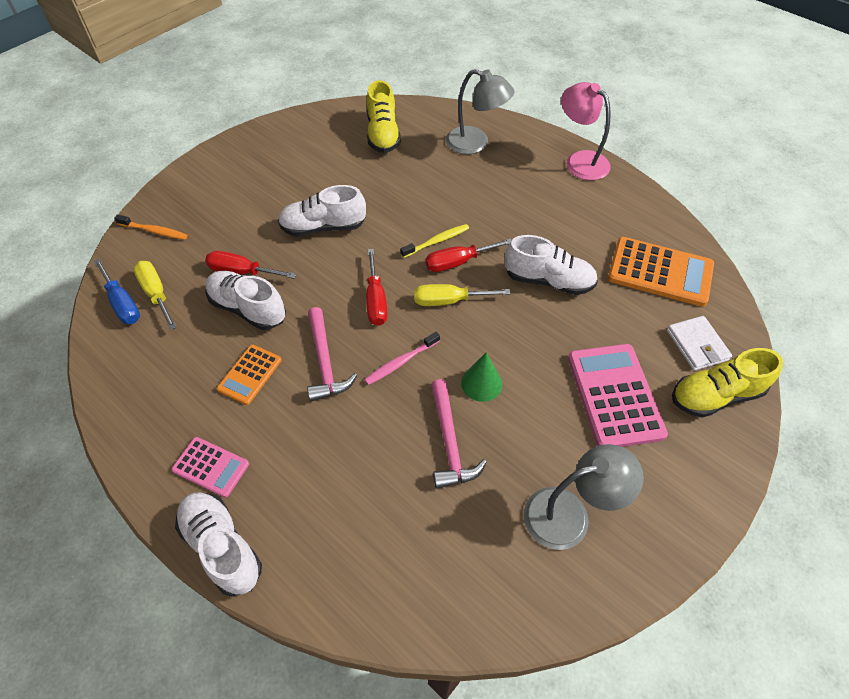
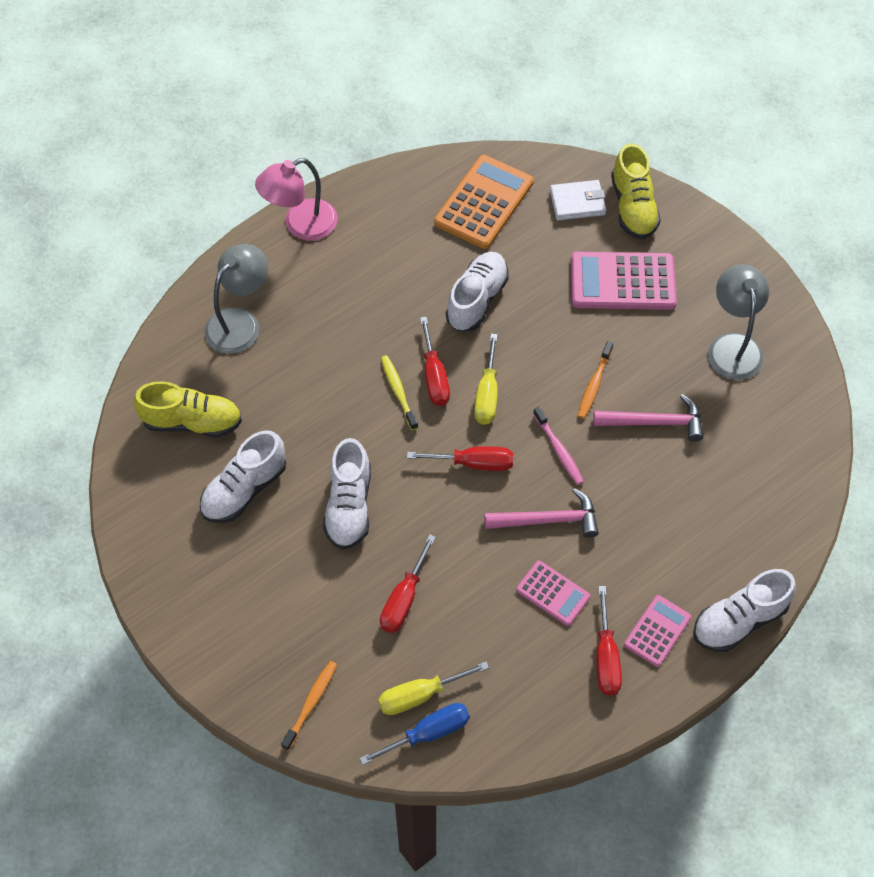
camera: 80 degrees left, 5 degrees up
white shoe [205,271,286,330] -> white shoe moved to [200,430,286,523]
orange calculator [217,345,282,405] -> pink calculator [516,561,591,626]
green cone [461,352,502,402] -> orange toothbrush [578,341,613,419]
none -> red screwdriver [596,586,622,695]

